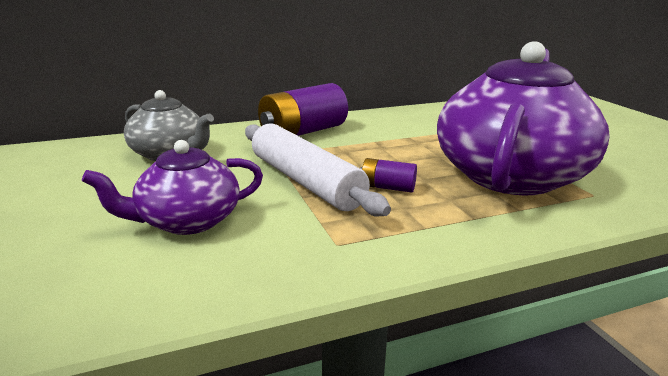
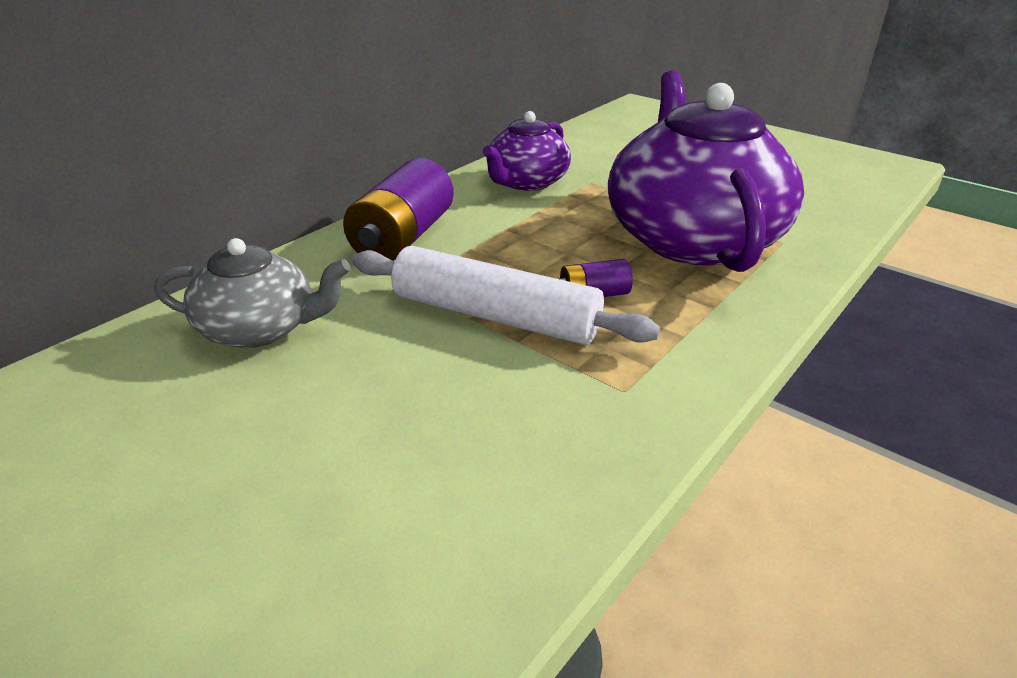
camera: 30 degrees left, 10 degrees up
purple teapot [82,140,263,235] -> purple teapot moved to [483,111,571,191]

